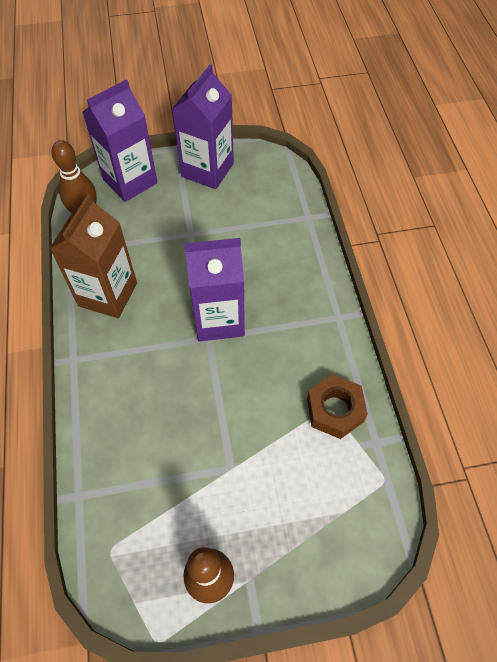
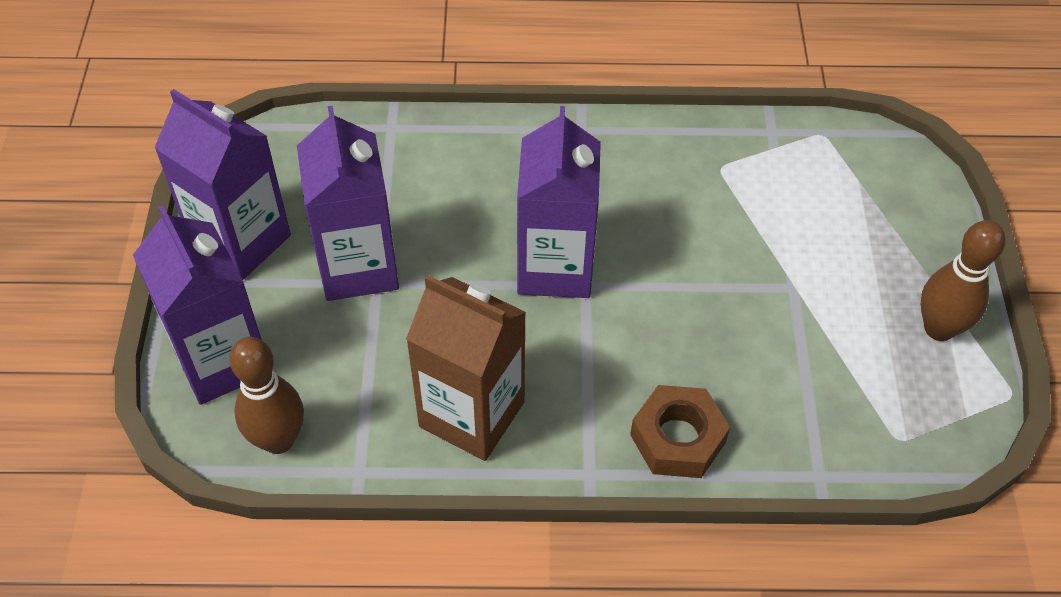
camera: 80 degrees left, 5 degrees down
brown nut [307,374,368,439] -> brown nut moved to [630,385,730,478]
none -> purple carton [297,106,399,301]

